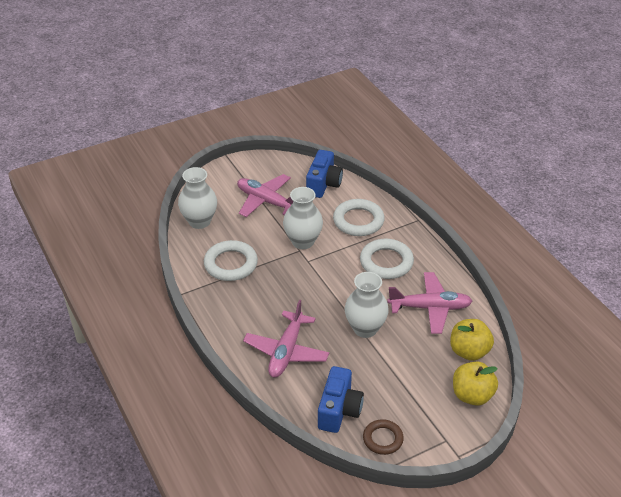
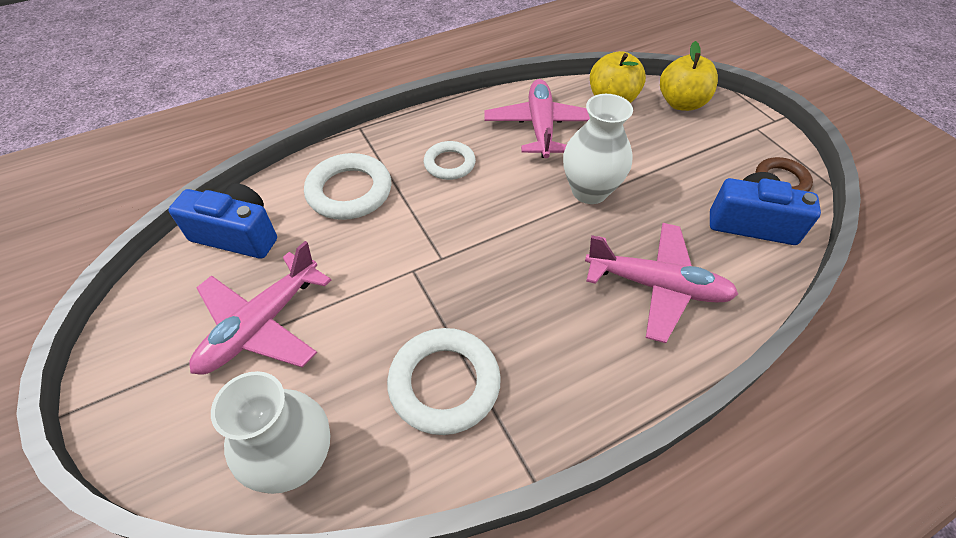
camera: 90 degrees left, 10 degrees up
white vase [283,187,323,249] -> none
white ring [360,239,414,279] -> white ring [424,141,476,180], size x0.63

